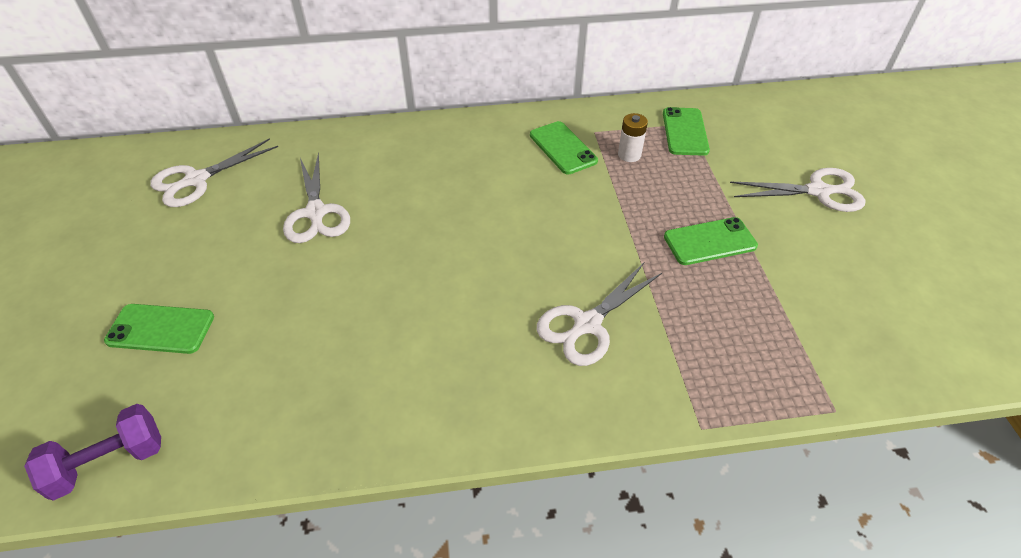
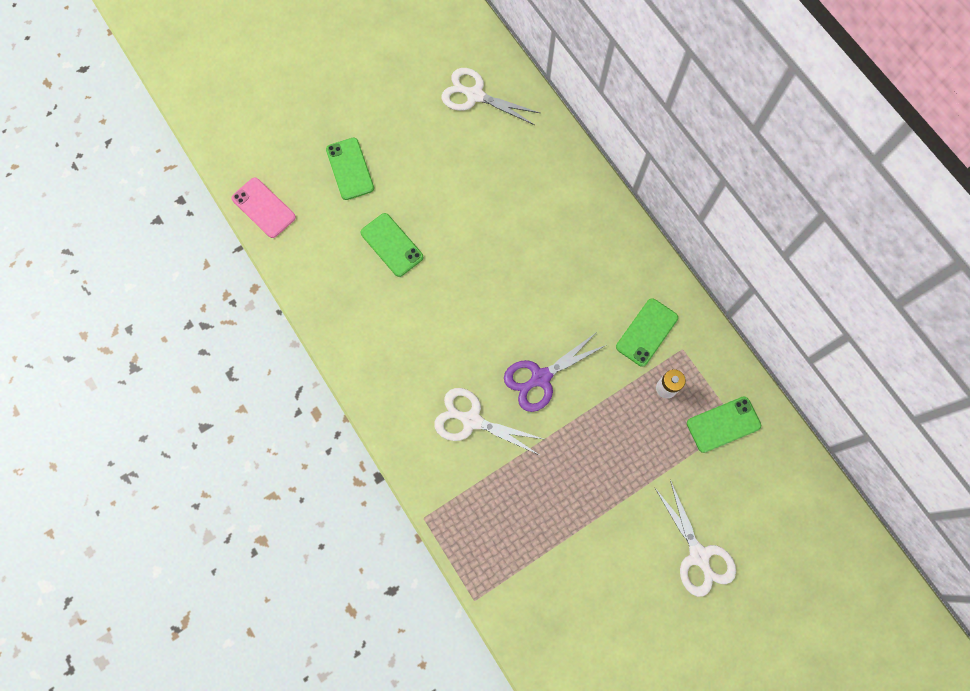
camera: 65 degrees right, 25 degrees up
purple dumbbell [24,404,161,501] -> pink phone [232,178,296,238]
white scissors [283,152,350,243] -> none
green phone [664,217,758,265] -> green phone moved to [360,213,423,277]
none -> purple scissors [504,332,606,412]

